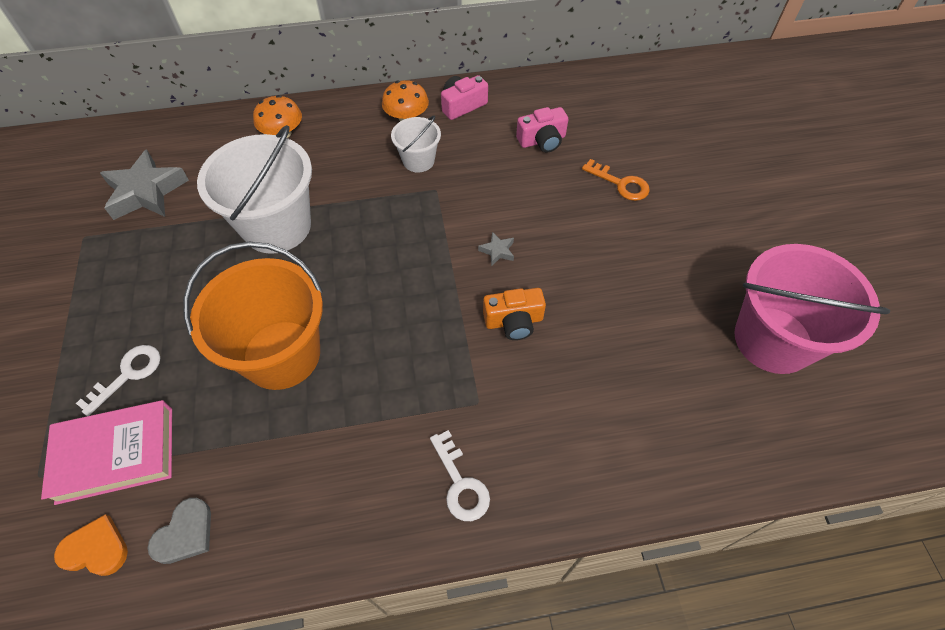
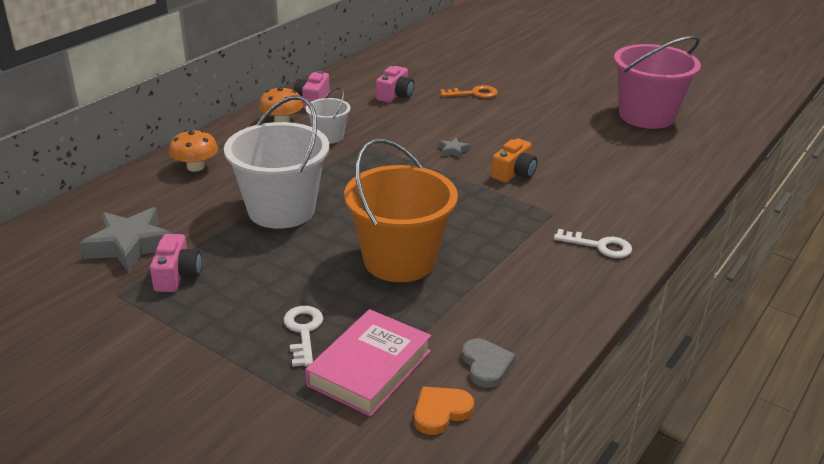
camera: 45 degrees left, 25 degrees down
none -> pink camera [150,234,202,292]

